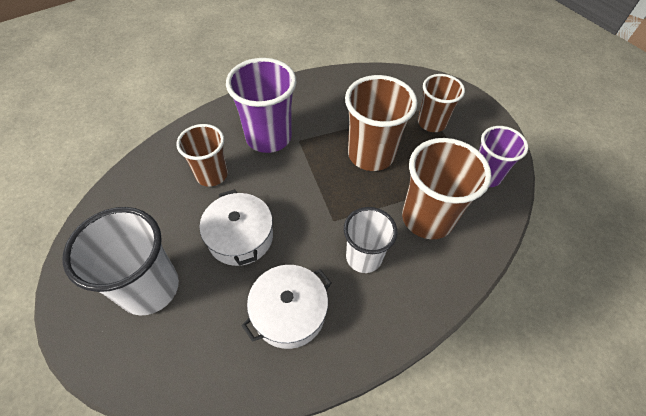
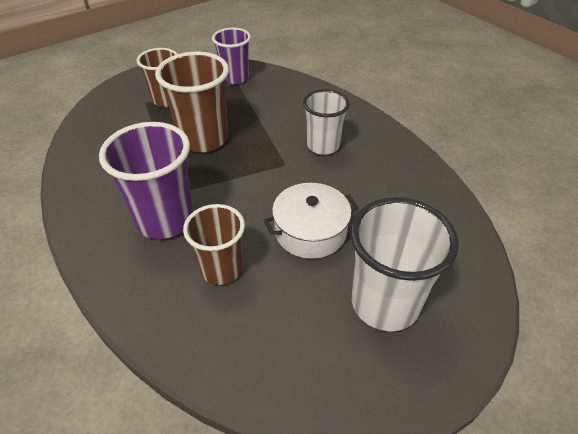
camera: 90 degrees left, 10 degrees down
white pot [241,265,332,349] -> none
brown cup [402,138,492,240] -> none

